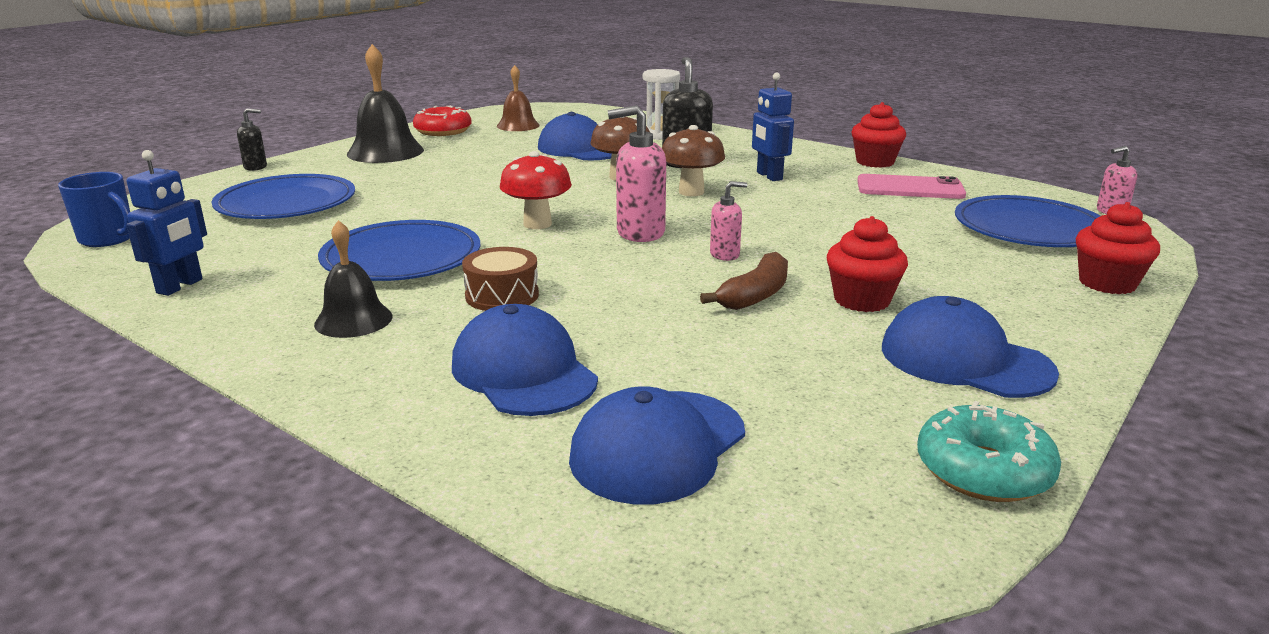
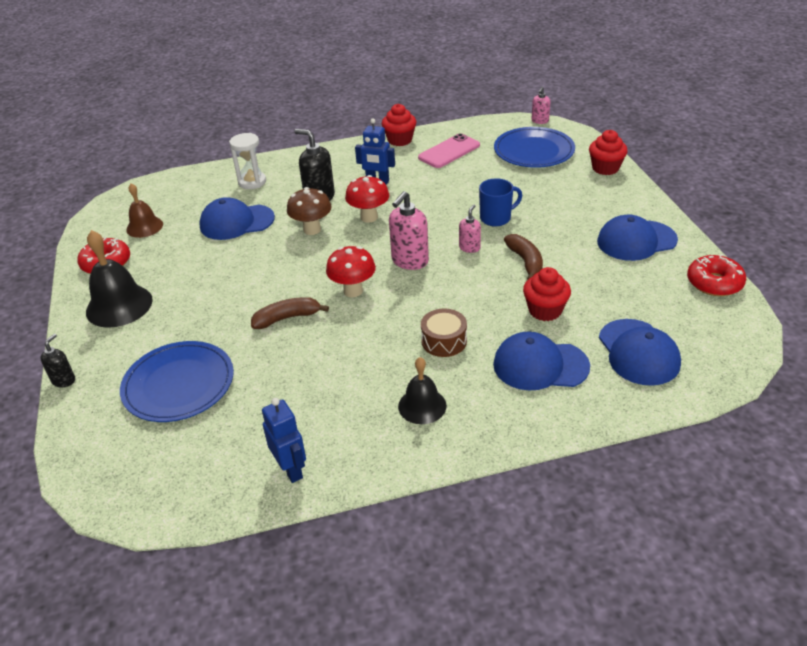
camera: 50 degrees left, 15 degrees up
blue mug [58,172,130,247] -> blue mug moved to [479,178,522,227]
blue plate [318,220,480,281] -> none
brown mushroom [662,125,725,196] -> red mushroom [345,175,389,223]
red cupcake [827,216,908,312] -> red cupcake moved to [523,267,571,321]
turquoise donut [917,401,1061,502] -> red donut [687,254,746,296]
none -> brown banana [251,297,329,329]

